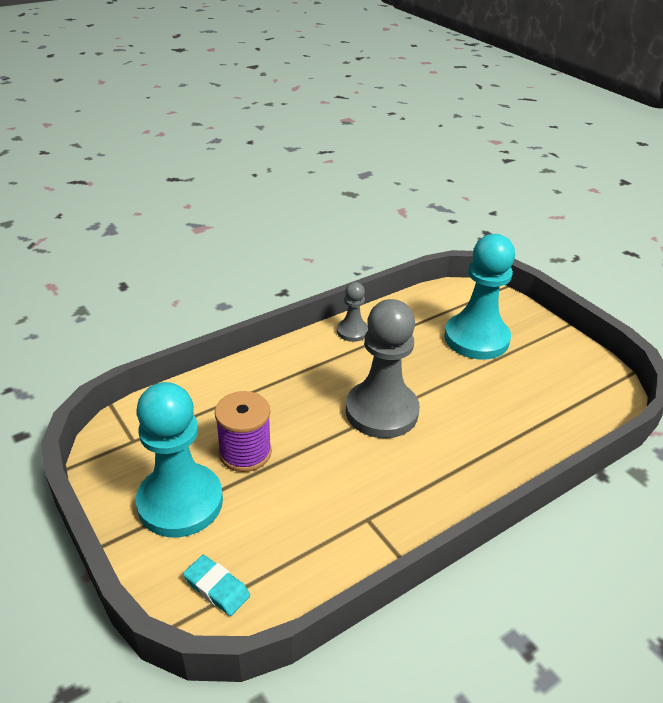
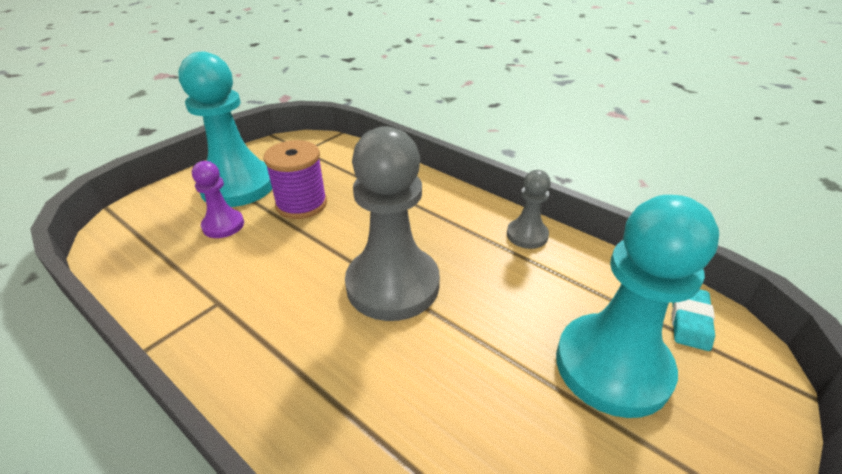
camera: 75 degrees right, 0 degrees up
turquoise eraser [183,555,250,616] -> turquoise eraser moved to [672,289,715,351]
none -> purple pawn [192,161,244,238]

